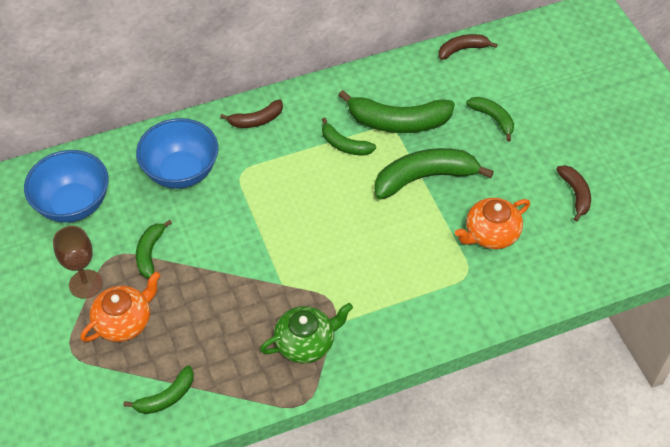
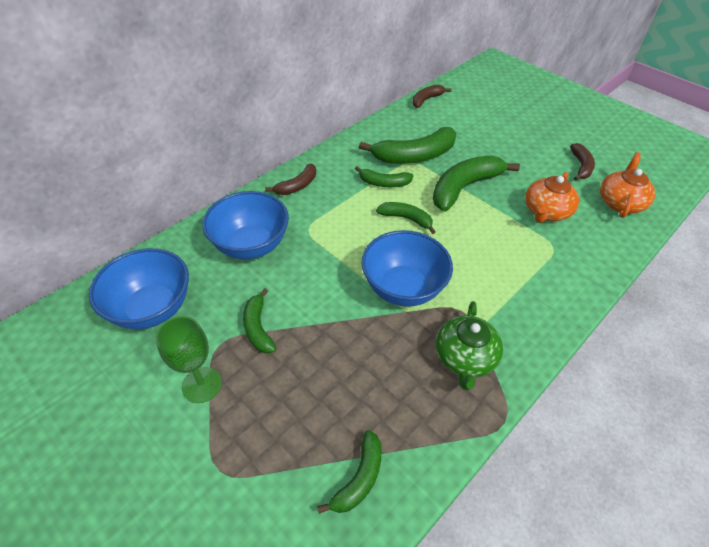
camera: 25 degrees left, 5 degrees down
brown goblet [53,226,103,299] -> green goblet [156,316,222,403]
orange teapot [81,271,161,342] -> orange teapot moved to [600,152,655,218]
green teapot [260,303,353,364] -> green teapot turned 150 degrees clockwise [436,301,503,390]
green banana [466,97,514,142] -> green banana moved to [376,202,435,234]
brown banana [556,165,591,222] -> brown banana turned 45 degrees clockwise [570,143,595,181]
none -> blue bowl [361,230,453,307]

